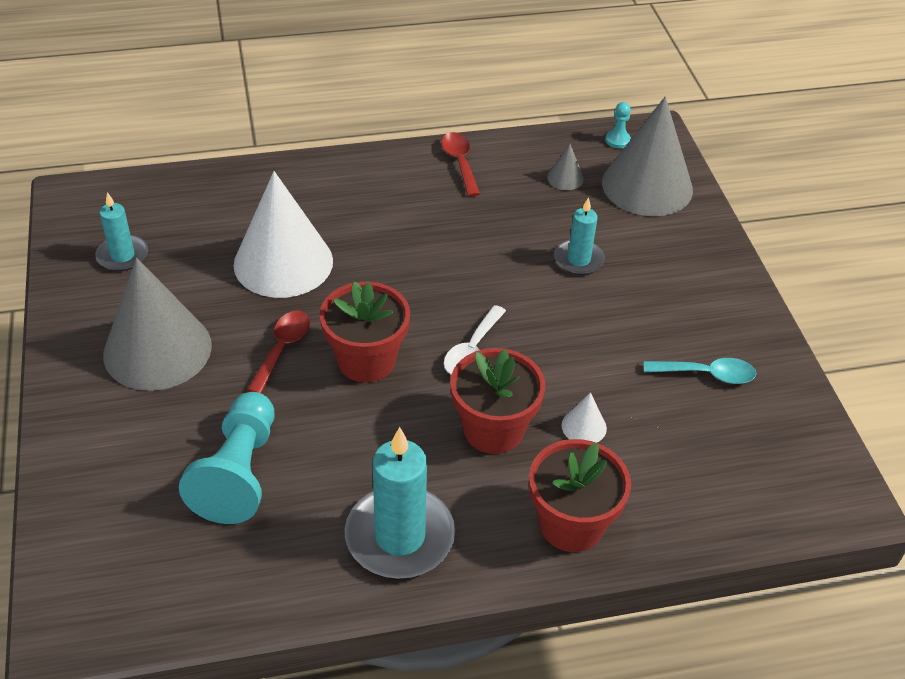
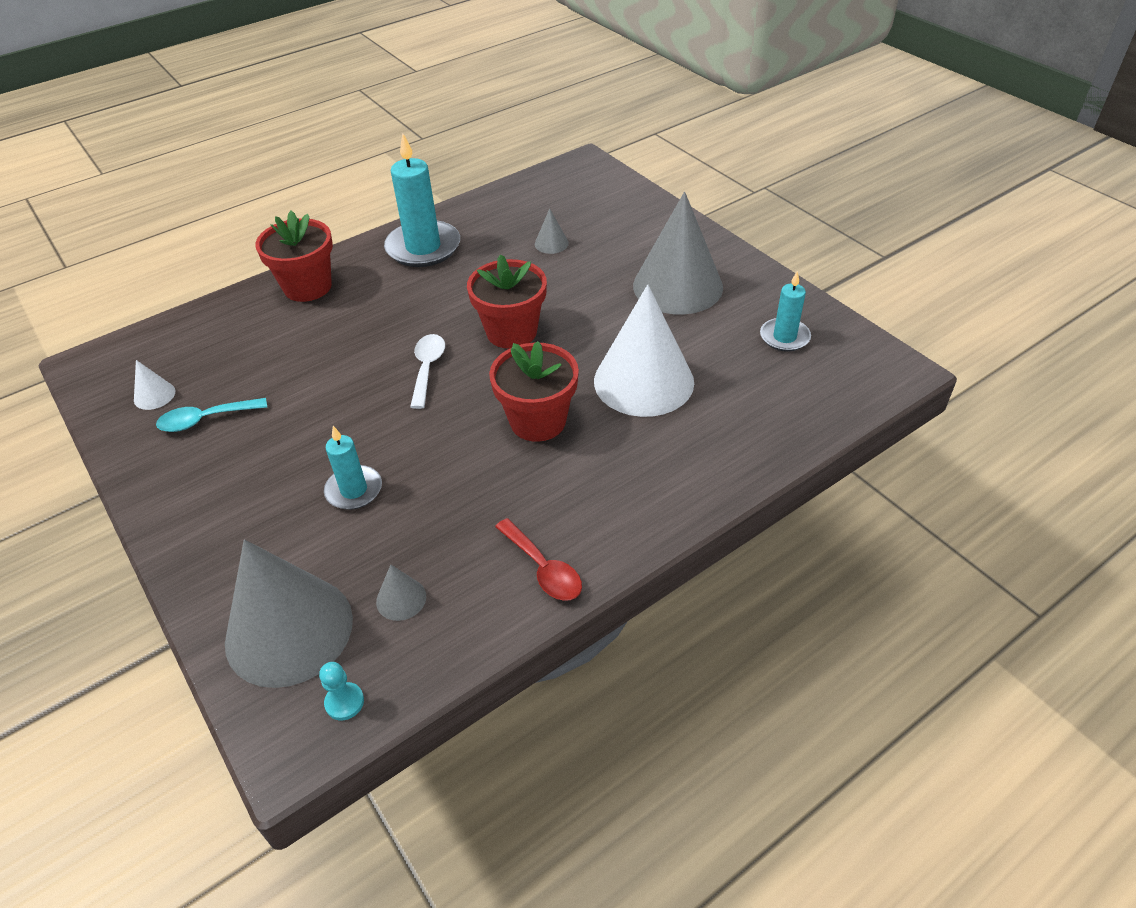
camera: 160 degrees right, 0 degrees up
turquoise pawn [179,392,274,524] -> grey cone [535,208,569,254]
red spoon [247,310,310,394] -> none
red flower pot [450,348,545,454] -> red flower pot moved to [489,341,579,442]
white cone [562,392,607,442] -> white cone moved to [134,360,175,410]

